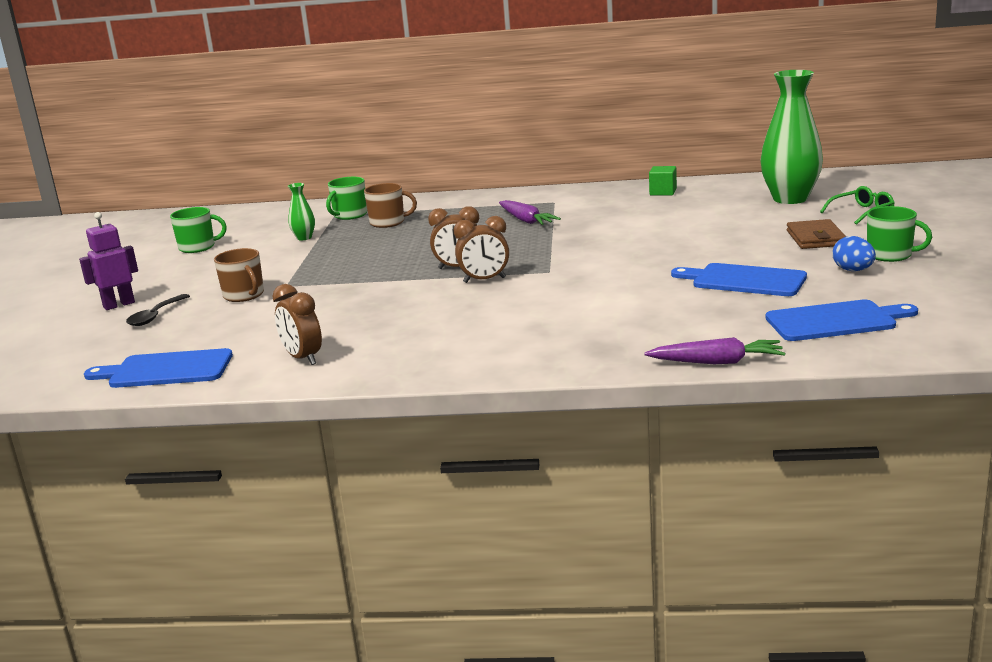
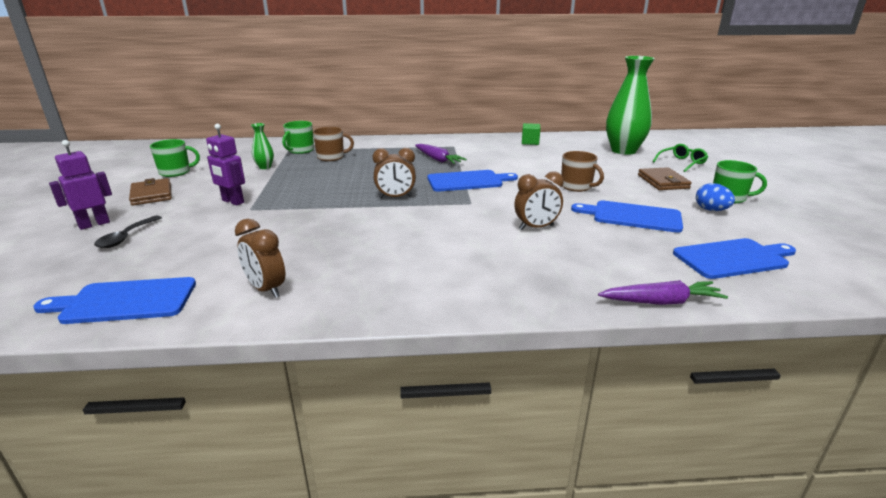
camera: 10 degrees left, 5 degrees up
brown mug [214,248,264,302] -> brown mug moved to [561,151,604,192]
brown clock [454,216,509,283] -> brown clock moved to [514,171,563,230]
none -> brown wallet [129,178,172,206]
none -> purple robot [206,124,245,206]
none -> blue cutting board [427,170,518,191]

